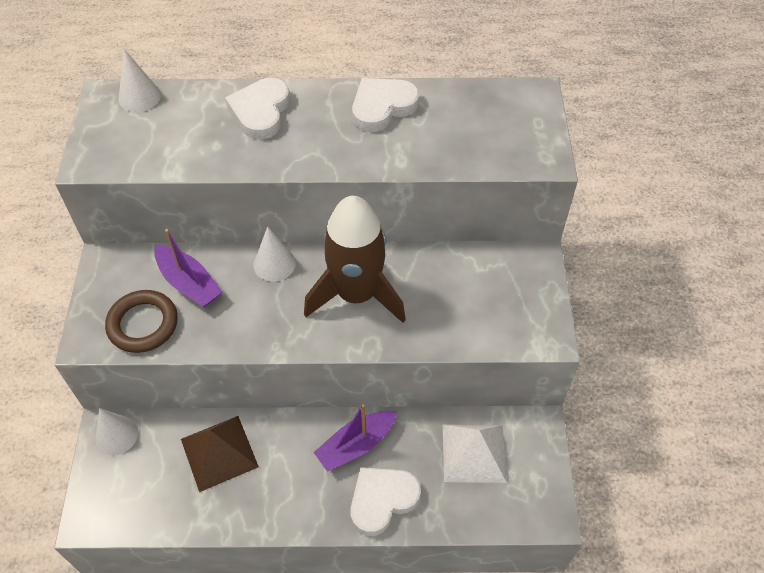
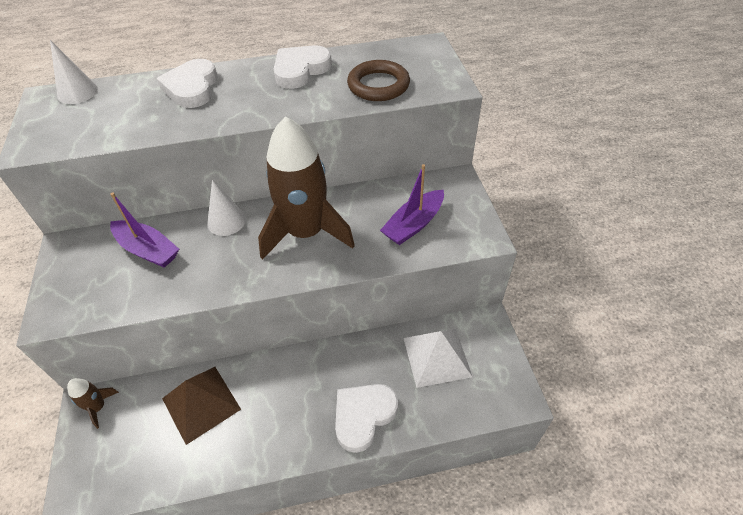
camera: 10 degrees left, 5 degrees down
white cone [95,408,138,455] -> brown rocket [67,378,119,429]
brown ring [105,290,178,353] -> brown ring moved to [347,60,410,101]
purple boat [314,404,397,472] -> purple boat moved to [380,164,444,245]

